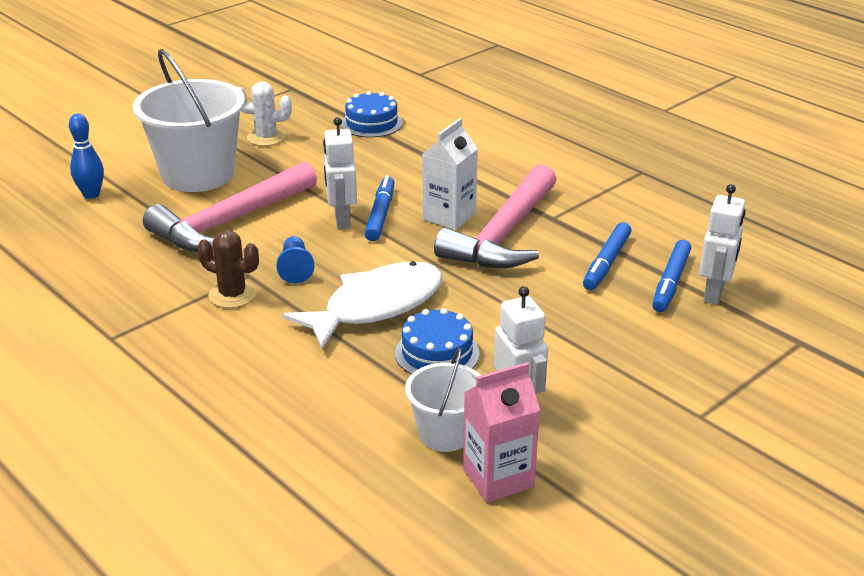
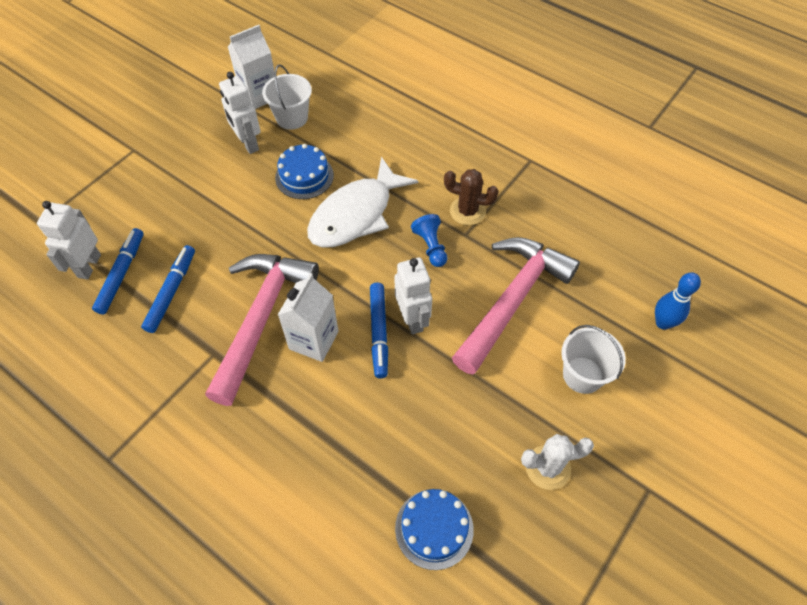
camera: 170 degrees right, 25 degrees up
white bucket [133,49,245,192] -> white bucket [561,325,626,394], size x0.54
pink carton [463,362,540,502] -> white carton [228,25,275,109]

